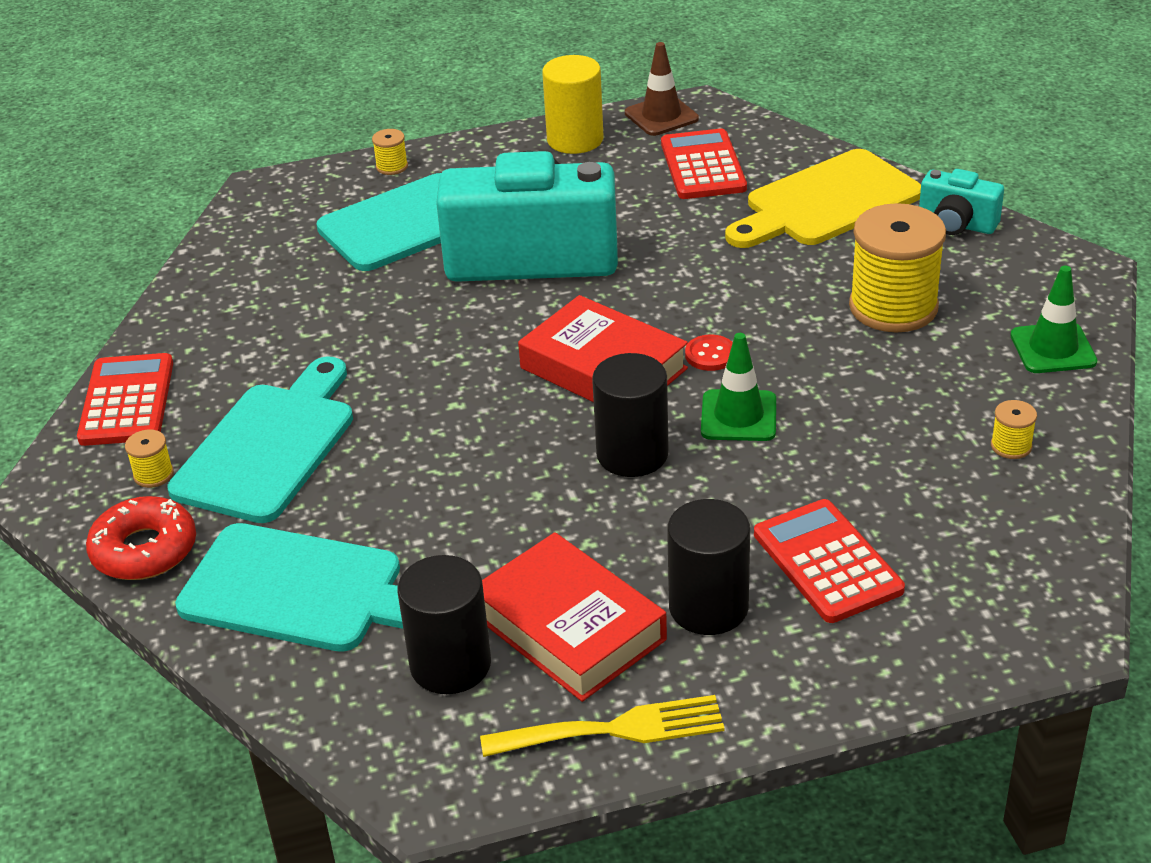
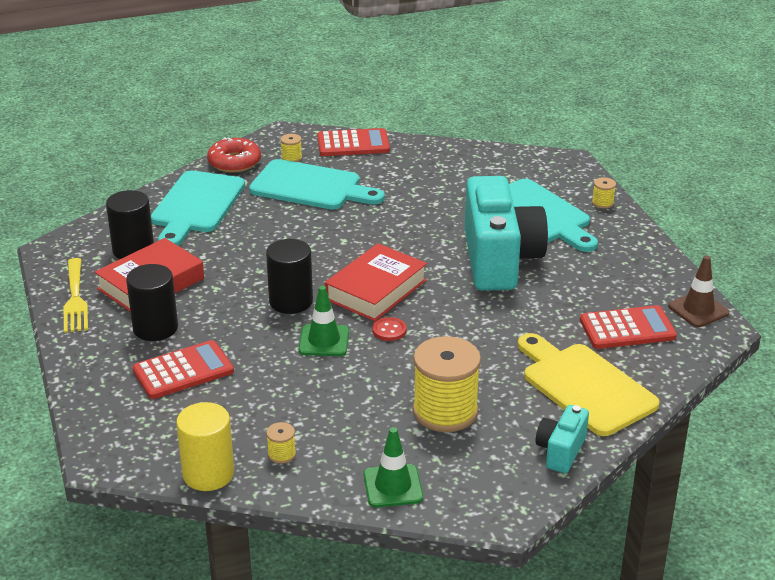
camera: 85 degrees right, 5 degrees down
yellow cylinder [542,55,604,154] -> yellow cylinder moved to [176,402,234,491]

